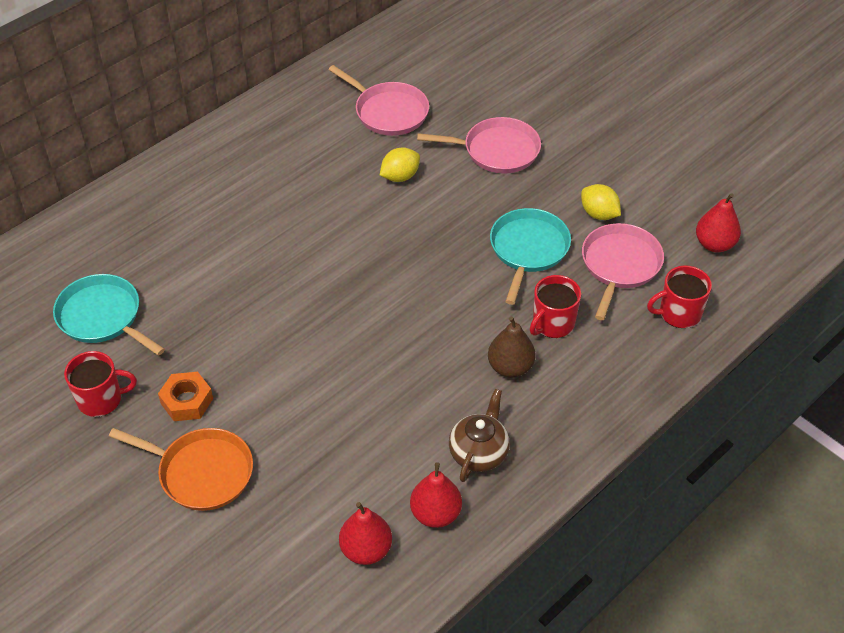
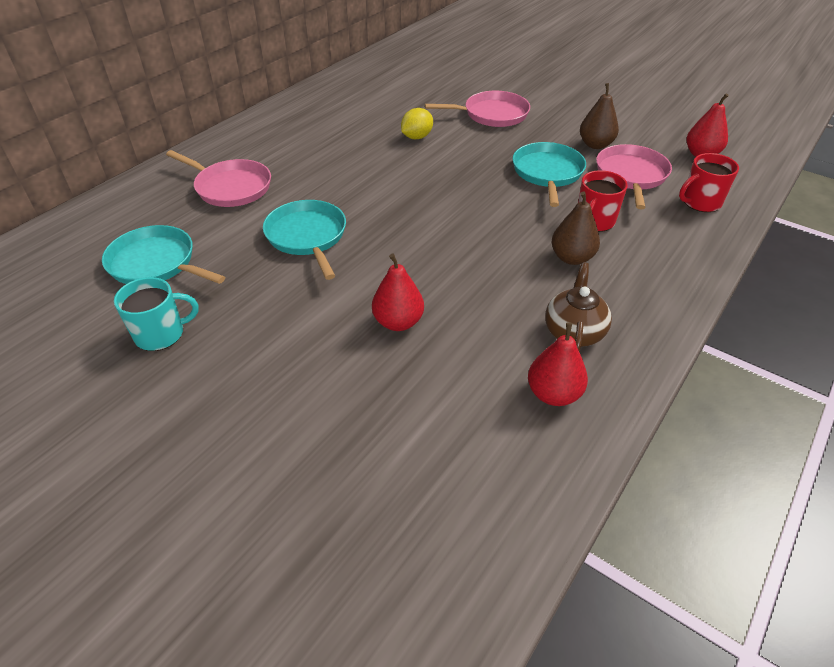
camera: 10 degrees left, 5 degrees down
red mug [64,351,137,417] -> turquoise mug [114,277,199,351]
orange pan [109,428,253,511] -> none
orange nut [158,372,213,421] -> none
pink pan [329,65,429,136] -> pink pan moved to [166,150,271,207]
red pear [339,502,392,565] -> red pear moved to [372,254,424,331]
yellow lemon [581,184,621,220] -> brown pear [580,83,619,149]
none -> turquoise pan [263,200,346,280]

